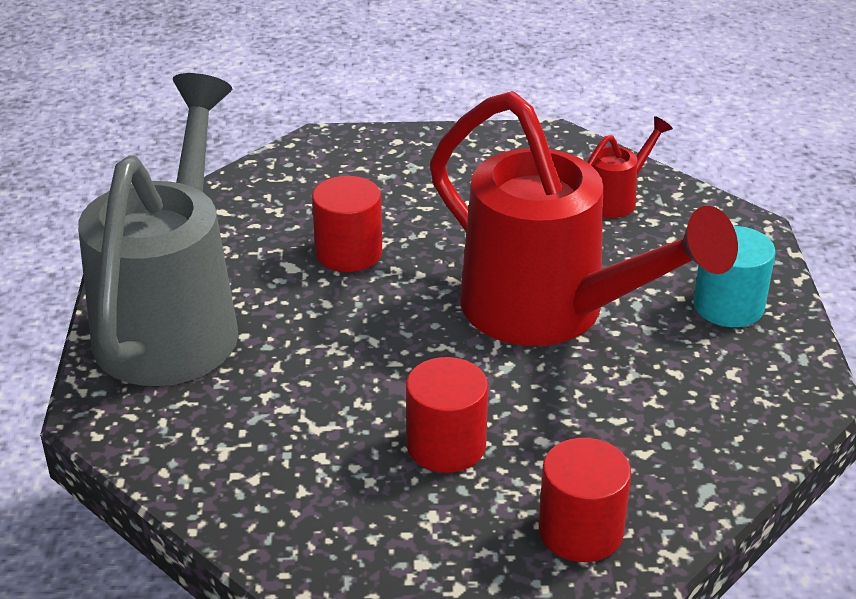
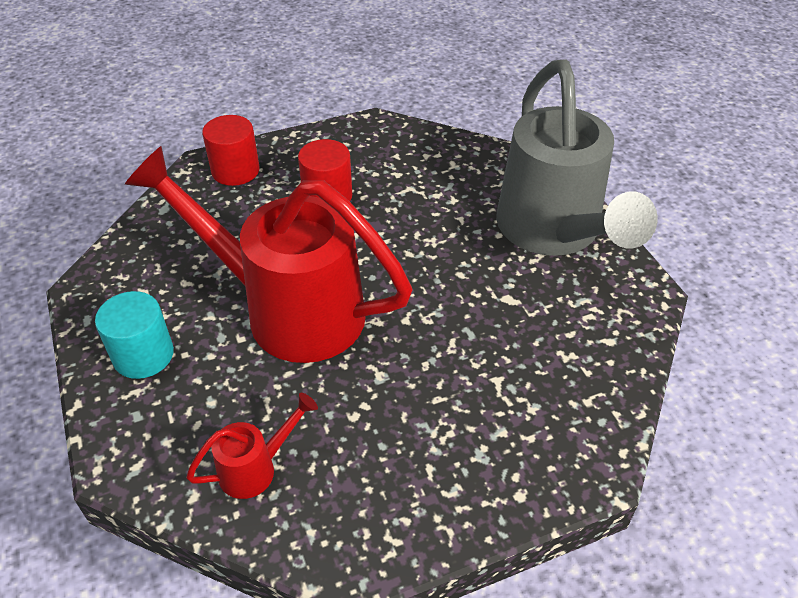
camera: 160 degrees right, 10 degrees up
red cylinder [312,176,382,272] -> none
red watering can [587,116,673,218] -> red watering can turned 150 degrees counterclockwise [186,393,318,499]

